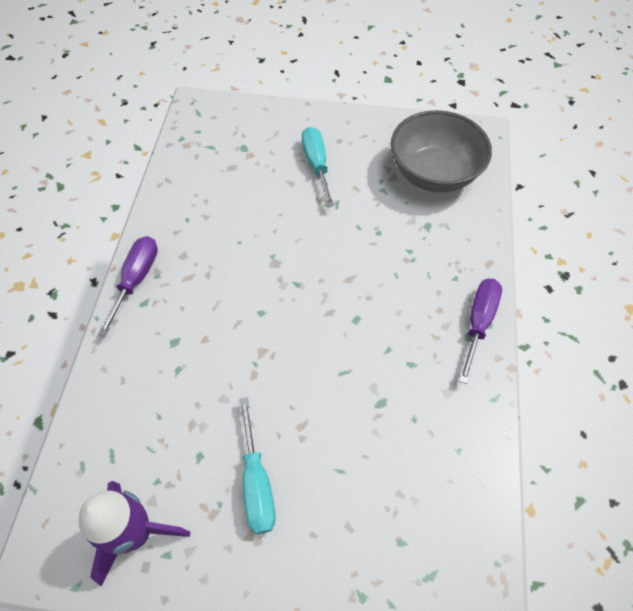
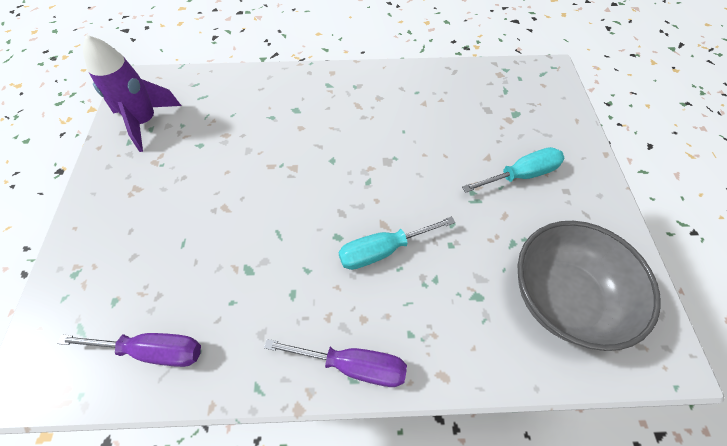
camera: 80 degrees right, 0 degrees up
purple screwdriver [98,236,158,337] -> purple screwdriver moved to [57,333,201,367]
turquoise screwdriver [239,397,276,534] -> turquoise screwdriver moved to [338,216,455,270]

